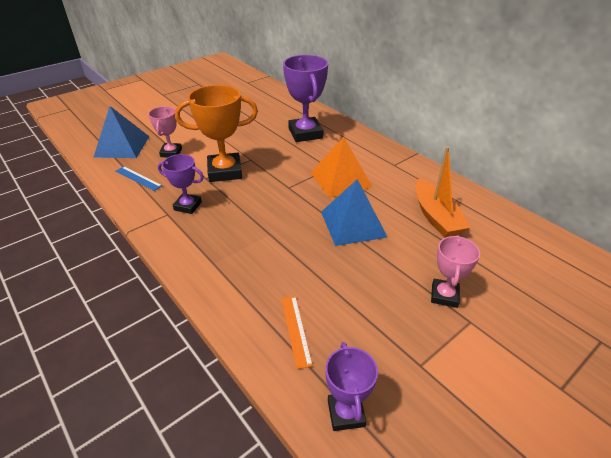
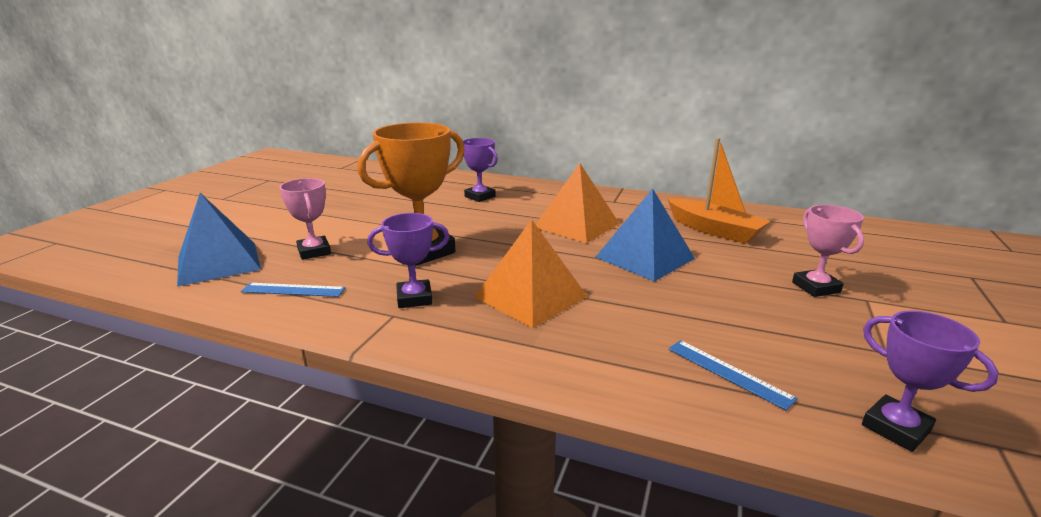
camera: 30 degrees left, 15 degrees down
orange ruler [281,296,313,369] -> blue ruler [668,340,798,411]
purple trophy [283,55,328,142] -> purple trophy [463,138,498,202], size x0.58
none -> orange pyramid [474,219,588,328]

